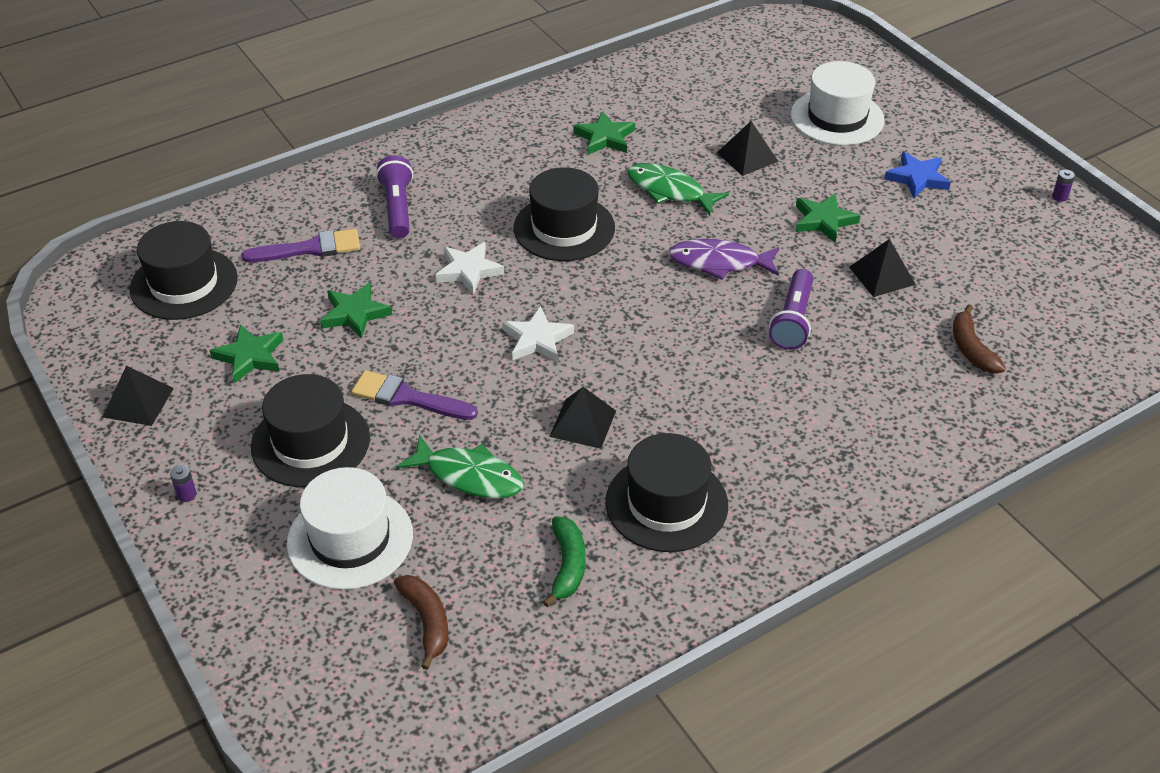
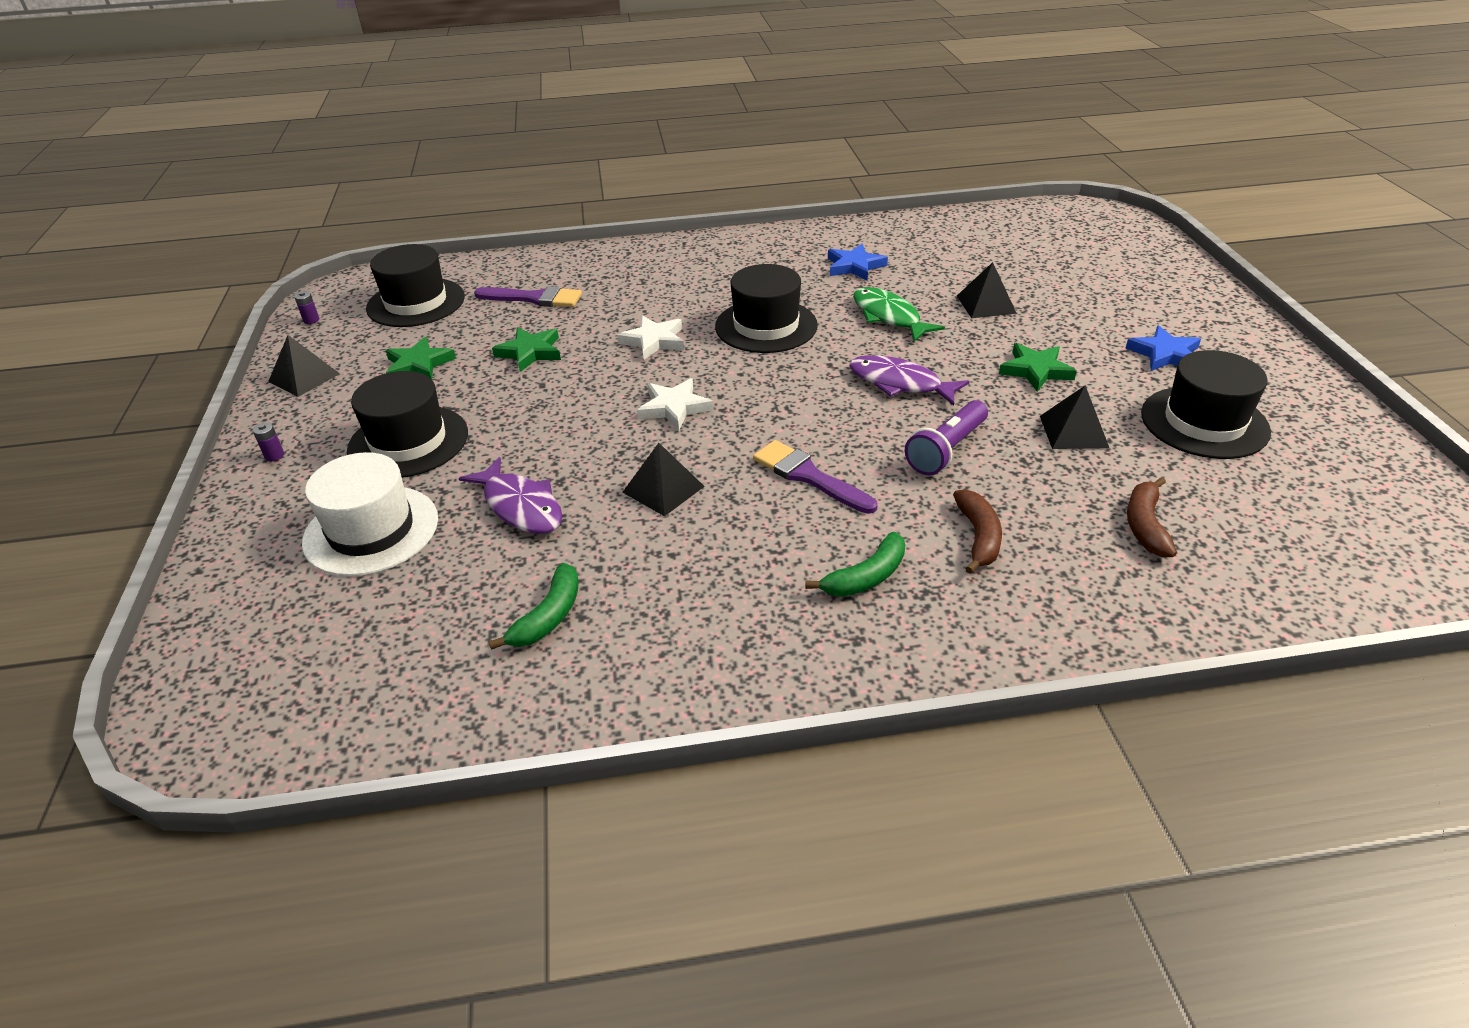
camera: 25 degrees right, 5 degrees down
purple brush [351,370,478,420] -> purple brush moved to [753,440,878,514]
purple flashlight [376,155,413,238] -> none
brown banana [394,575,448,670] -> brown banana moved to [953,489,1002,574]
green fish [397,434,524,498] -> purple fish [459,457,563,534]
green star [574,111,635,155] -> blue star [828,244,888,281]
black hat [606,433,728,552] -> black hat moved to [1141,350,1271,459]
white hat [791,61,885,146] -> none
purple battery [1052,169,1075,202] -> purple battery moved to [294,291,319,324]
none -> green banana [805,532,905,597]

